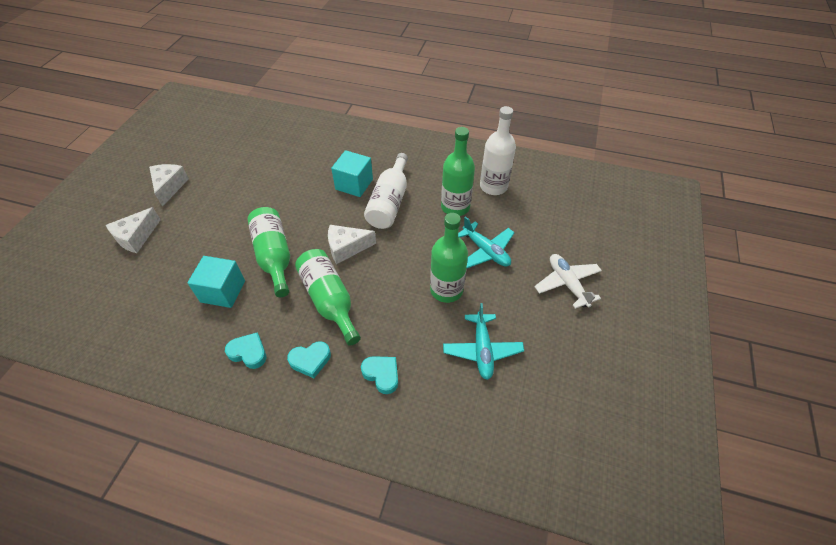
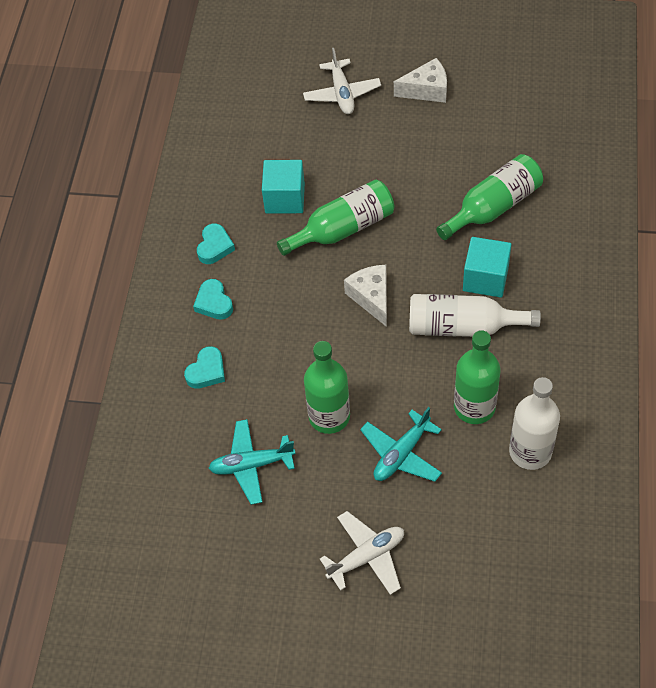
camera: 85 degrees right, 5 degrees up
white cheese [106,207,161,253] -> white plane [303,48,381,114]
green bottle [295,249,361,346] -> green bottle moved to [436,154,543,240]

